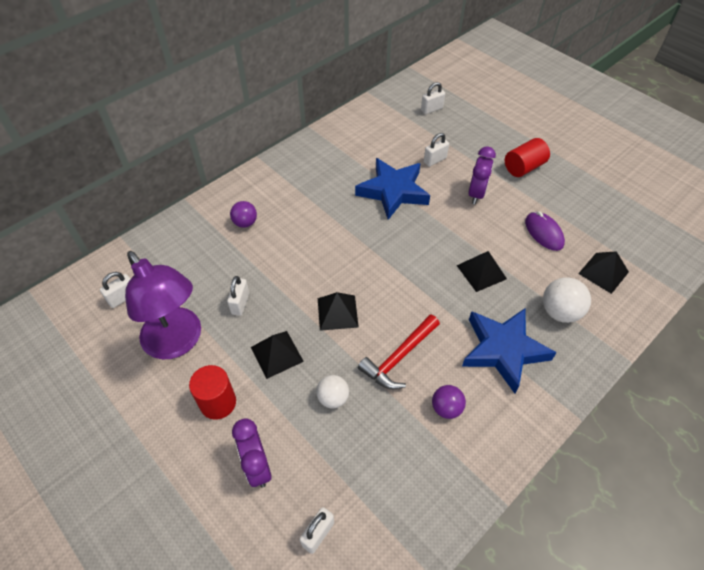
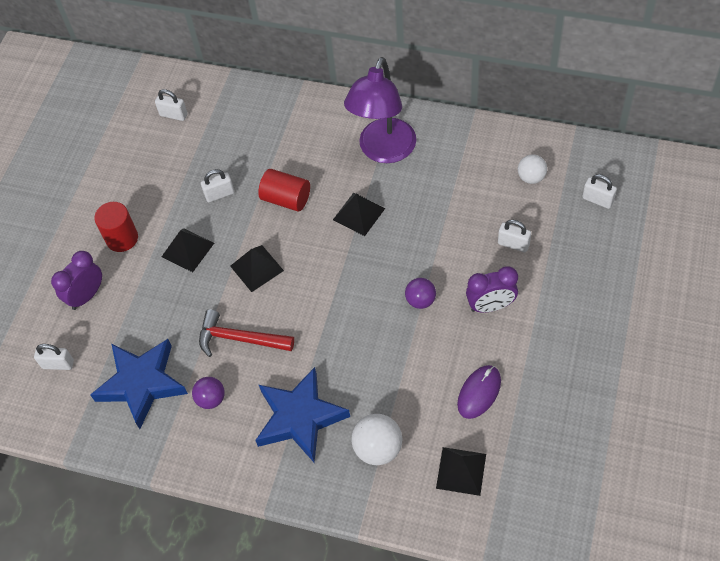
camera: 65 degrees right, 5 degrees up
purple lamp [125,251,201,359] -> purple lamp moved to [344,57,416,163]
purple ball [230,201,257,228] -> purple ball moved to [405,278,436,309]
white ball [316,375,349,408] -> white ball moved to [518,155,547,184]
blue star [355,158,430,220] -> blue star moved to [90,339,188,429]
black pyramid [456,251,507,292] -> black pyramid moved to [333,193,385,236]
red cylinder [505,138,550,177] -> red cylinder moved to [258,169,310,211]

